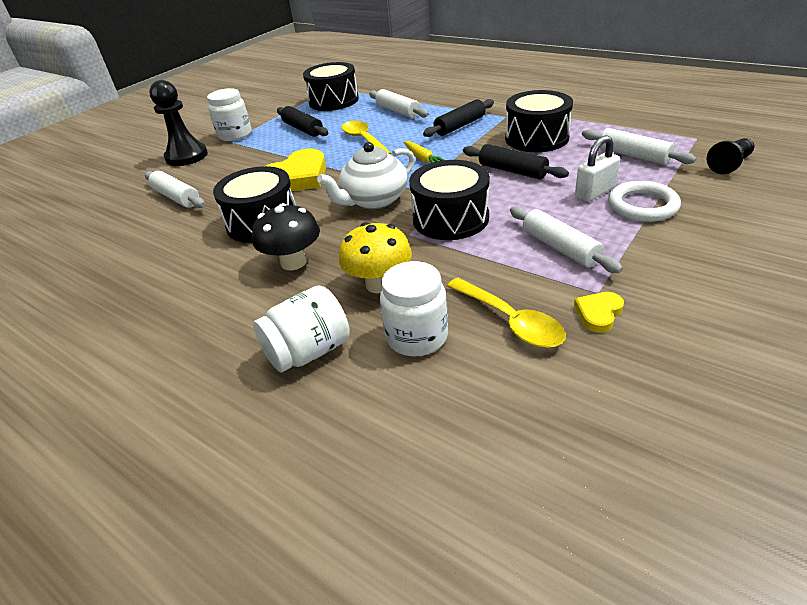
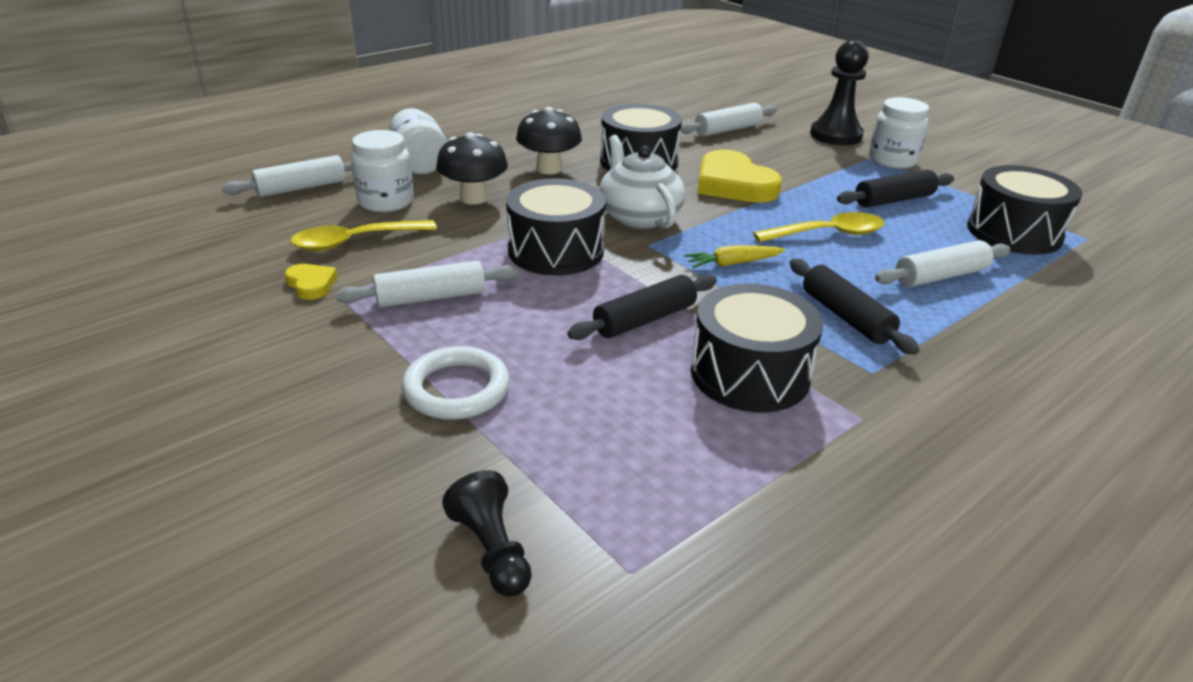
camera: 100 degrees right, 5 degrees down
yellow mushroom [339,222,412,293] -> black mushroom [436,132,508,205]
white padlock [575,135,620,202] -> none
white rolling pin [582,128,696,165] -> white rolling pin moved to [222,155,352,197]

